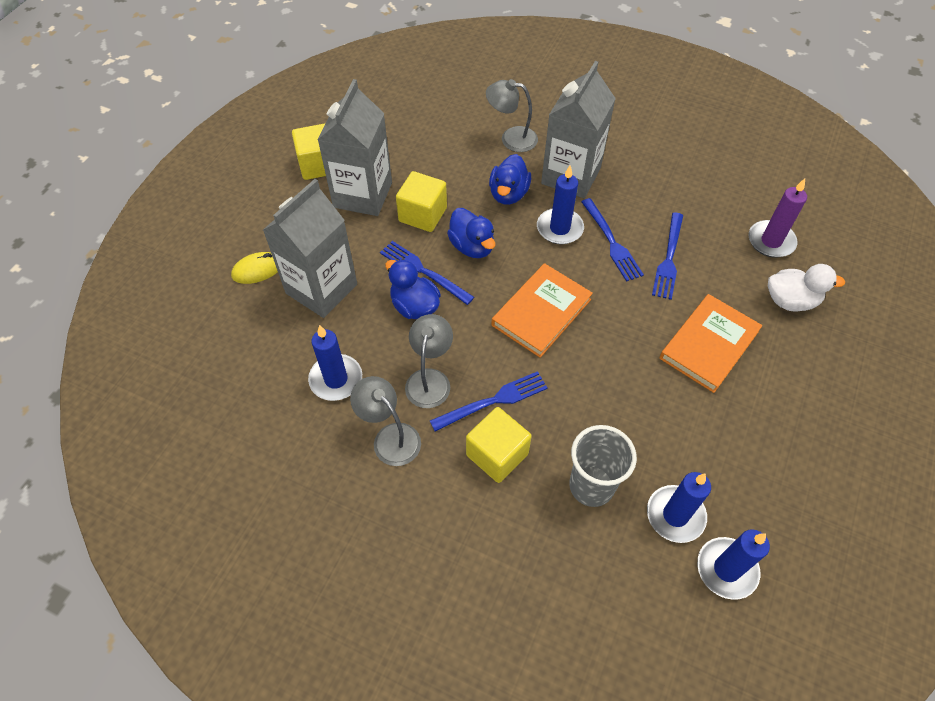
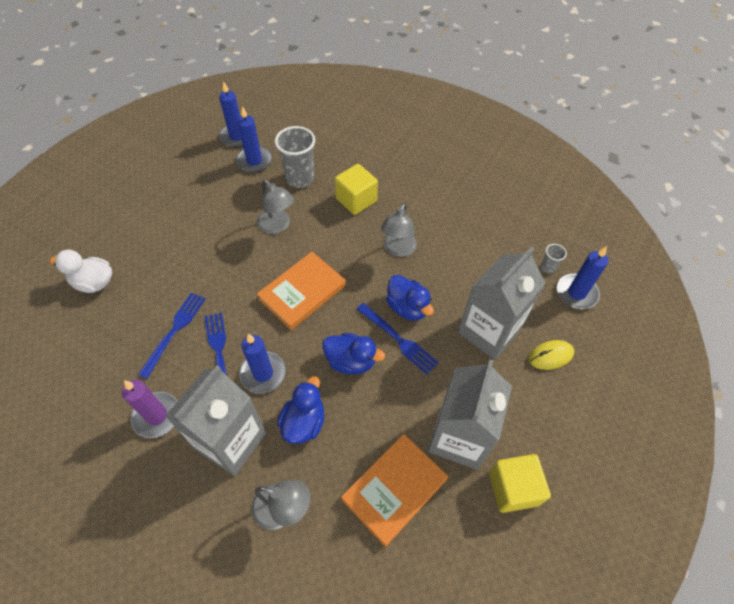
camera: 175 degrees left, 0 degrees up
blue candle [308,325,362,401] -> blue candle moved to [557,246,608,309]
grey lamp [350,376,421,466] -> grey lamp moved to [257,179,294,234]
yellow cube [396,171,447,232] -> none
blue fork [430,371,548,432] -> none
blue duck [447,208,496,258] -> blue duck turned 135 degrees clockwise [322,333,385,374]
orange book [659,294,762,393] -> orange book moved to [341,434,448,547]
purple candle [749,179,807,258] -> purple candle moved to [122,380,178,438]
none -> grey cup [541,244,567,274]

